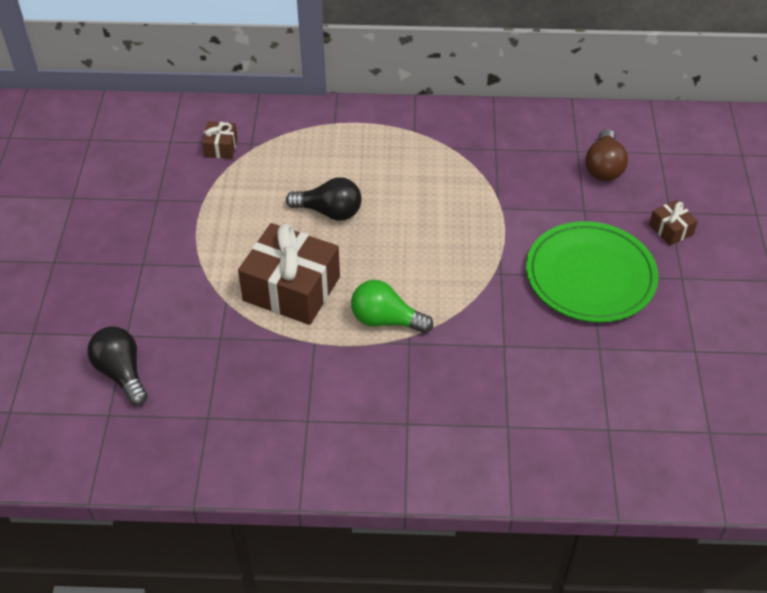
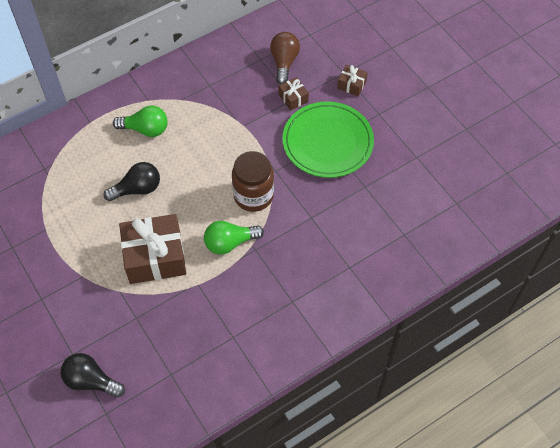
camera: 35 degrees left, 10 degrees up
brown gift [202,122,237,159] -> brown gift moved to [279,77,309,111]
brown light bulb [585,129,628,181] -> brown light bulb turned 150 degrees counterclockwise [270,32,300,84]
none -> green light bulb [113,106,168,137]
none -> brown jar [232,151,274,212]

